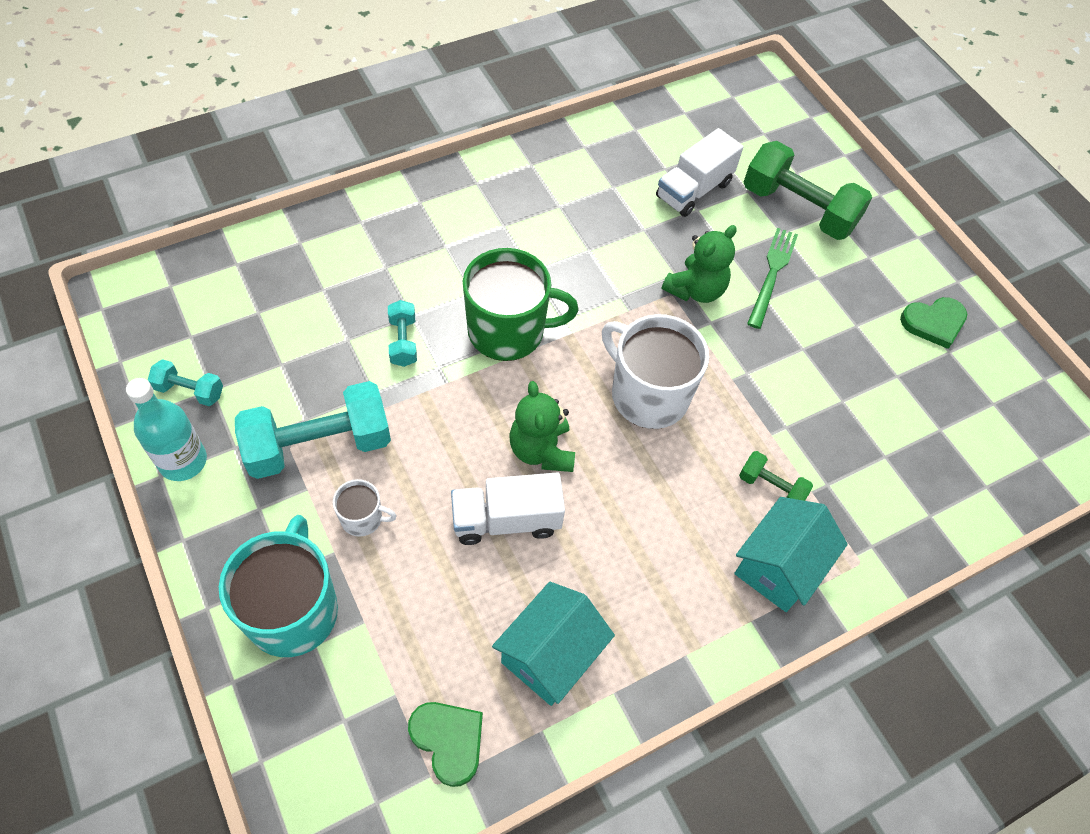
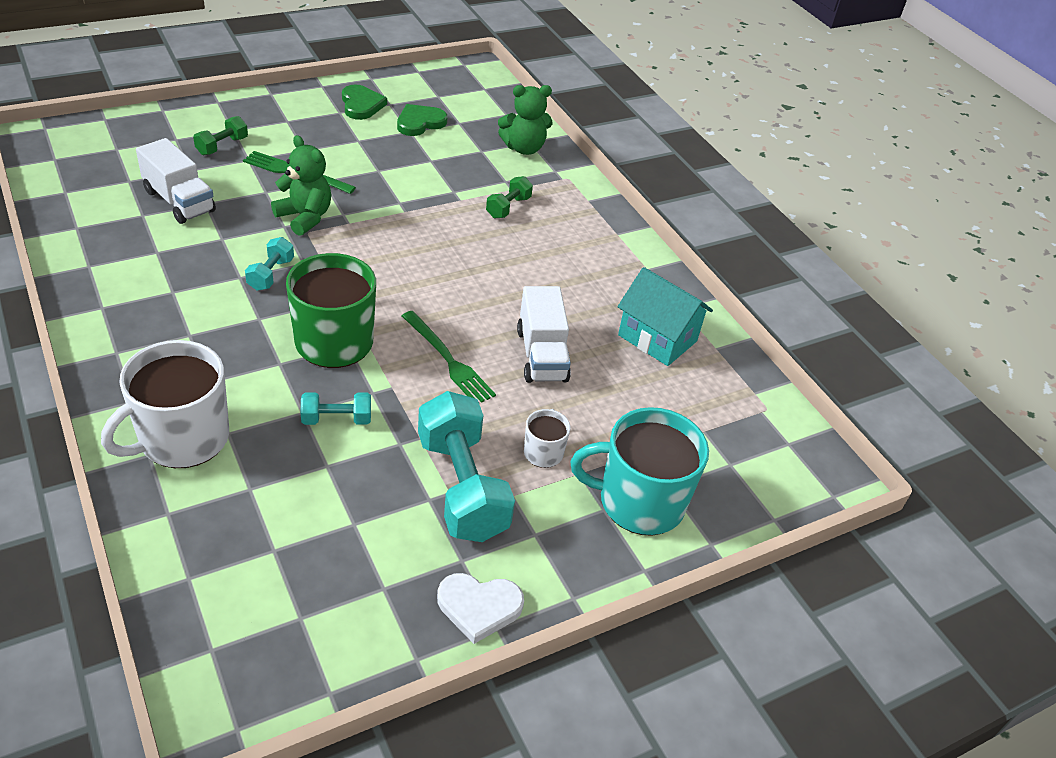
camera: 90 degrees left, 15 degrees down
turquoise bottle [126,378,207,481] -> white heart [437,573,524,644]
turquoise dumbbell [148,359,223,406] -> turquoise dumbbell moved to [245,237,294,291]
green heart [408,702,483,787] -> green heart moved to [397,104,447,136]
green teddy bear [510,381,575,472] -> green teddy bear moved to [498,85,552,155]
white mug [602,314,709,429] -> white mug moved to [101,340,229,468]
turquoise house [734,497,848,612] -> none
green dumbbell [744,141,872,240] -> green dumbbell [193,116,248,155], size x0.48
none -> green fork [402,311,496,403]

